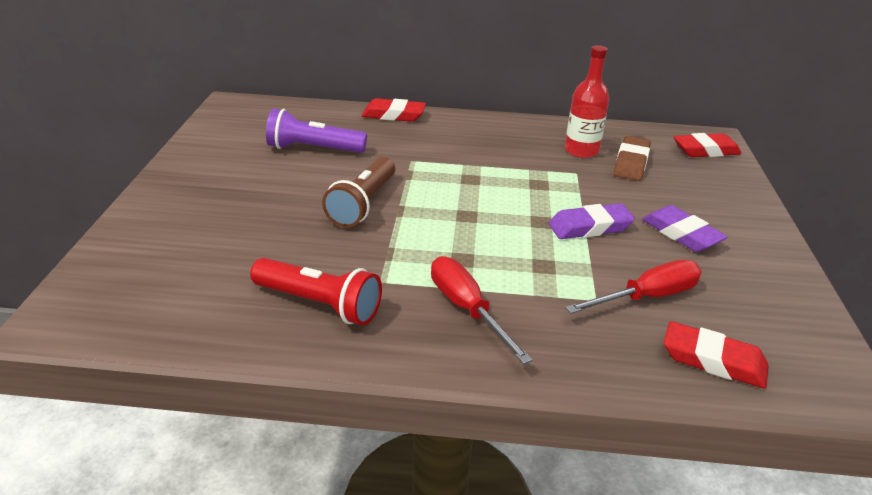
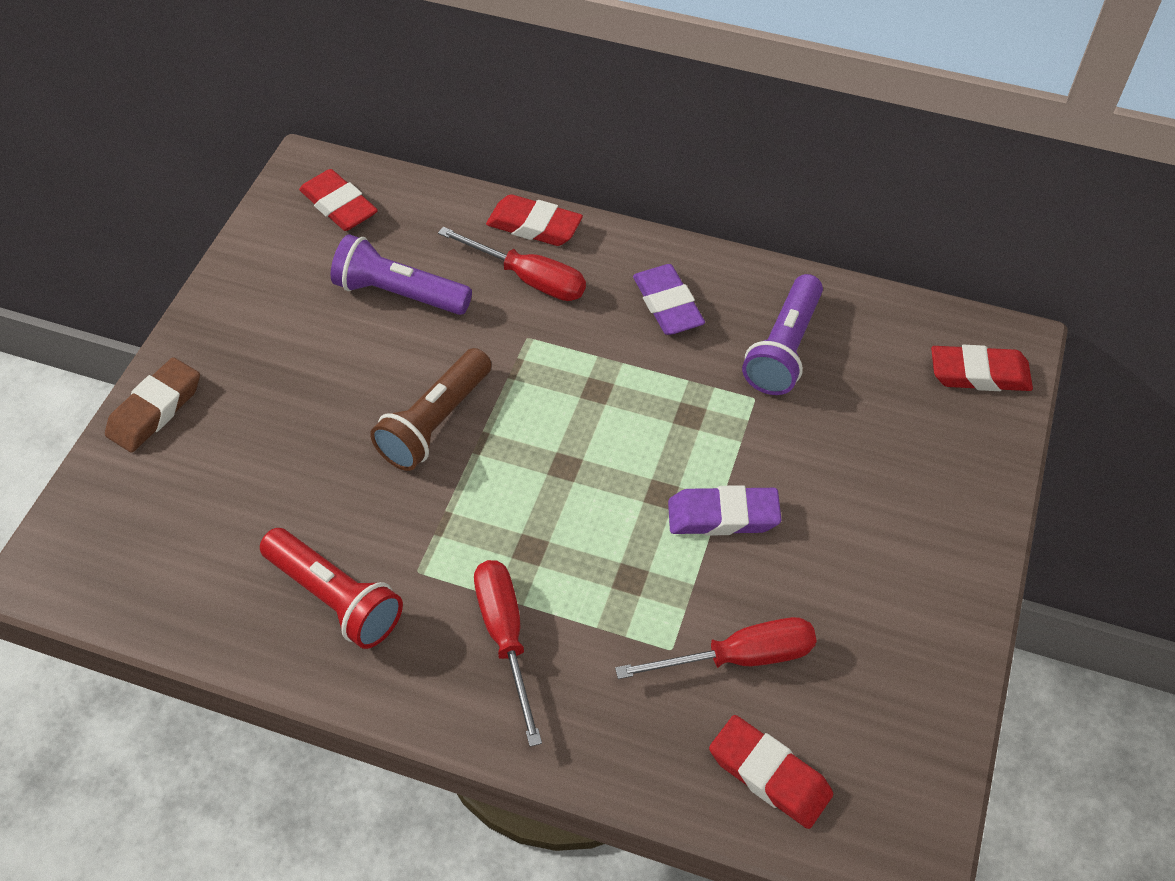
camera: 15 degrees right, 20 degrees up
red bottle [565,45,609,158] -> purple flashlight [742,274,823,395]
brown eraser [614,136,651,181] -> brown eraser moved to [105,357,200,453]
purple eraser [642,205,728,252] -> purple eraser moved to [633,264,705,335]
none -> red eraser [299,169,378,231]
none -> red screwdriver [438,227,586,301]

